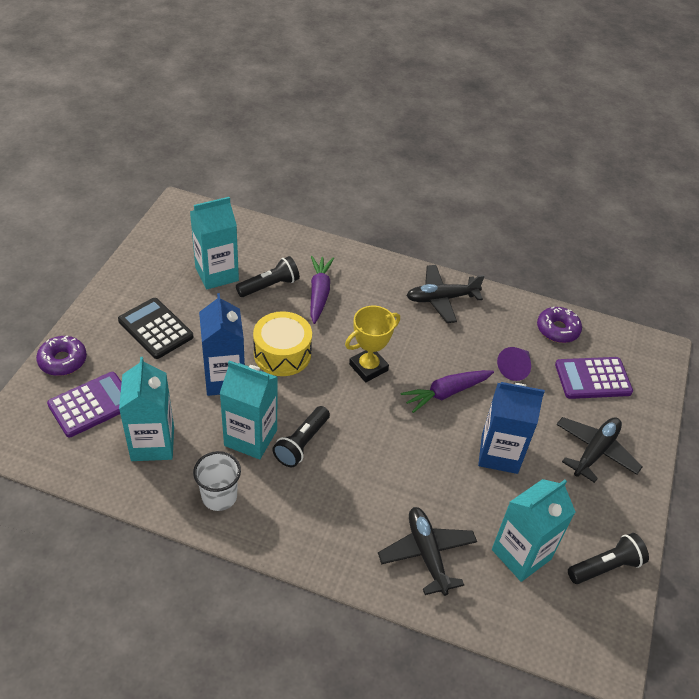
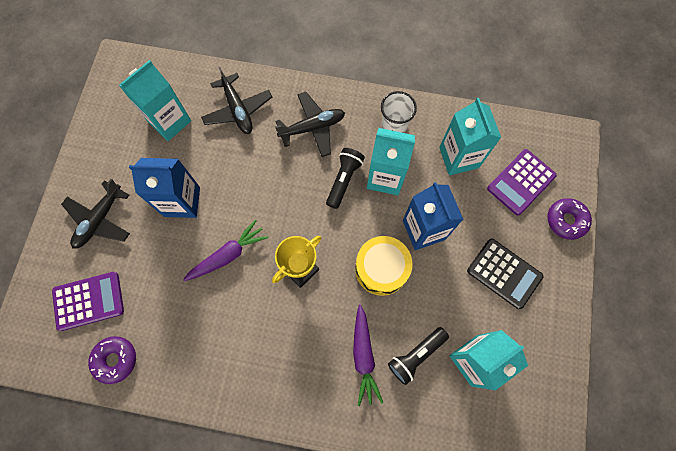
camera: 175 degrees right, 25 degrees up
black plane [406,265,485,323] -> black plane moved to [275,92,345,157]
purple cone [497,347,531,381] -> none
black flashlight [568,533,649,584] -> none

